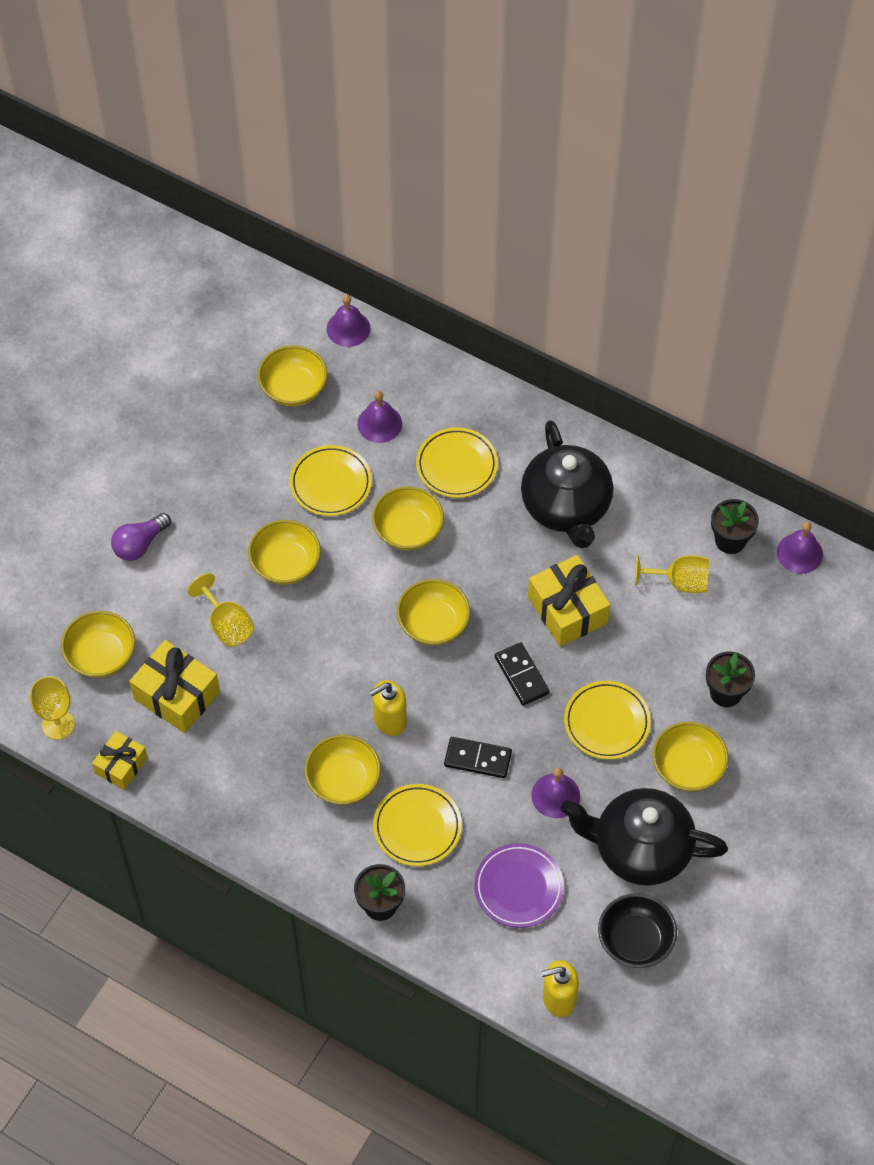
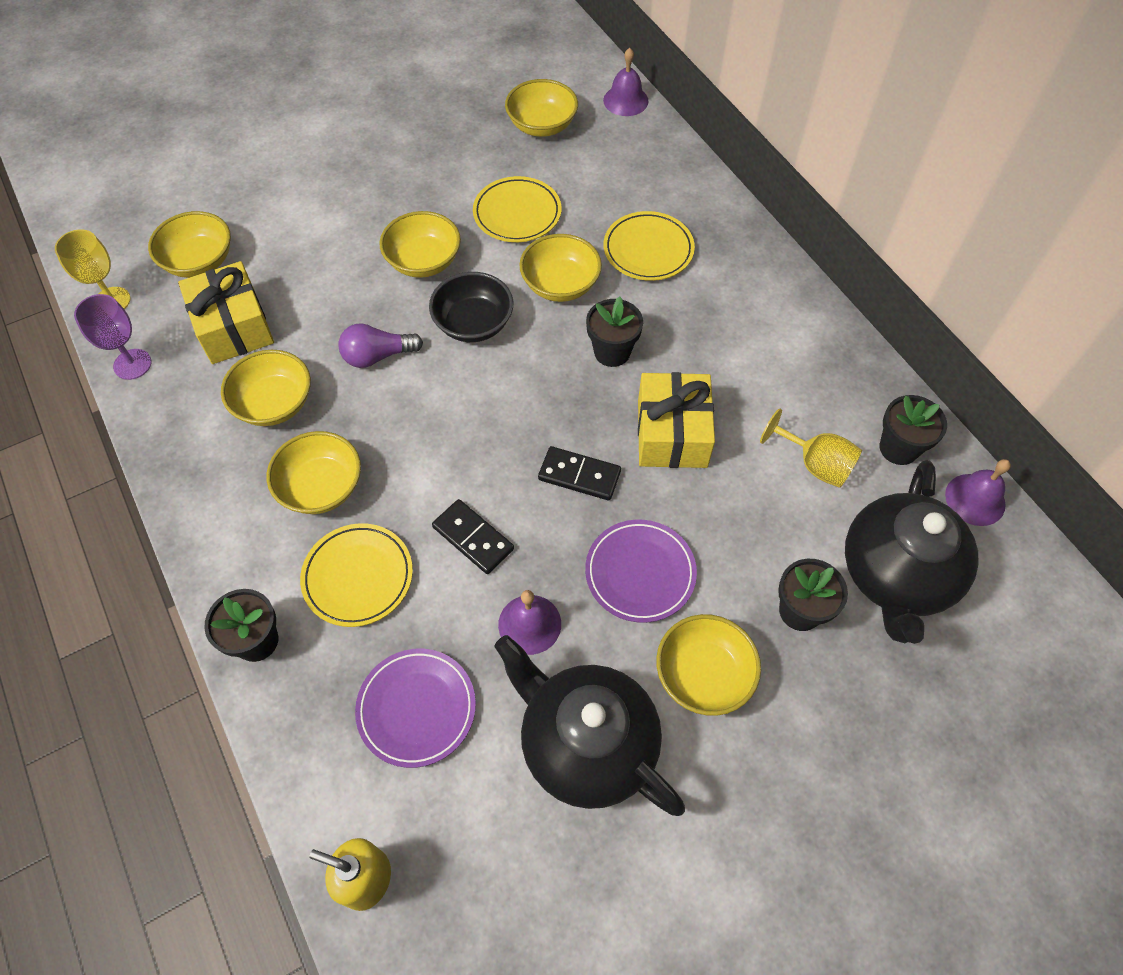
camera: 30 degrees right, 0 degrees up
yellow gift [92,731,148,790] -> purple goblet [74,294,152,380]
purple light bulb [111,513,171,561] -> purple light bulb moved to [339,323,423,368]
yellow goblet [187,573,254,647] -> none
purple bell [357,391,402,443] -> none
yellow soap dispenser [369,680,407,736] -> none
yellow bowl [397,579,470,645] -> yellow bowl moved to [221,350,311,426]
black domino [495,642,550,705] -> black domino turned 75 degrees counterclockwise [538,446,621,500]
black teapot [521,420,613,549] -> black teapot moved to [845,460,979,644]
yellow plate [564,681,651,760] -> purple plate [585,520,697,623]
black bowl [598,893,677,968] -> black bowl moved to [429,272,513,342]
none -> black flower pot [586,296,643,367]

